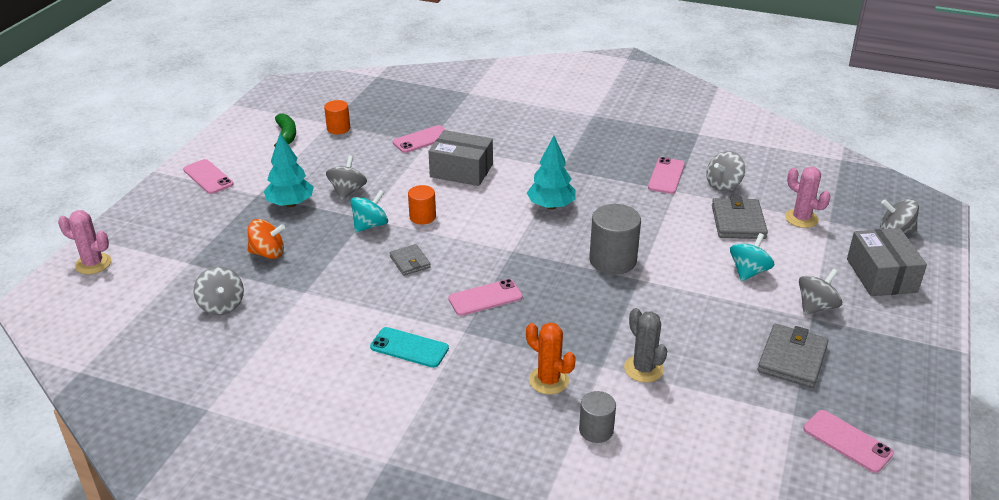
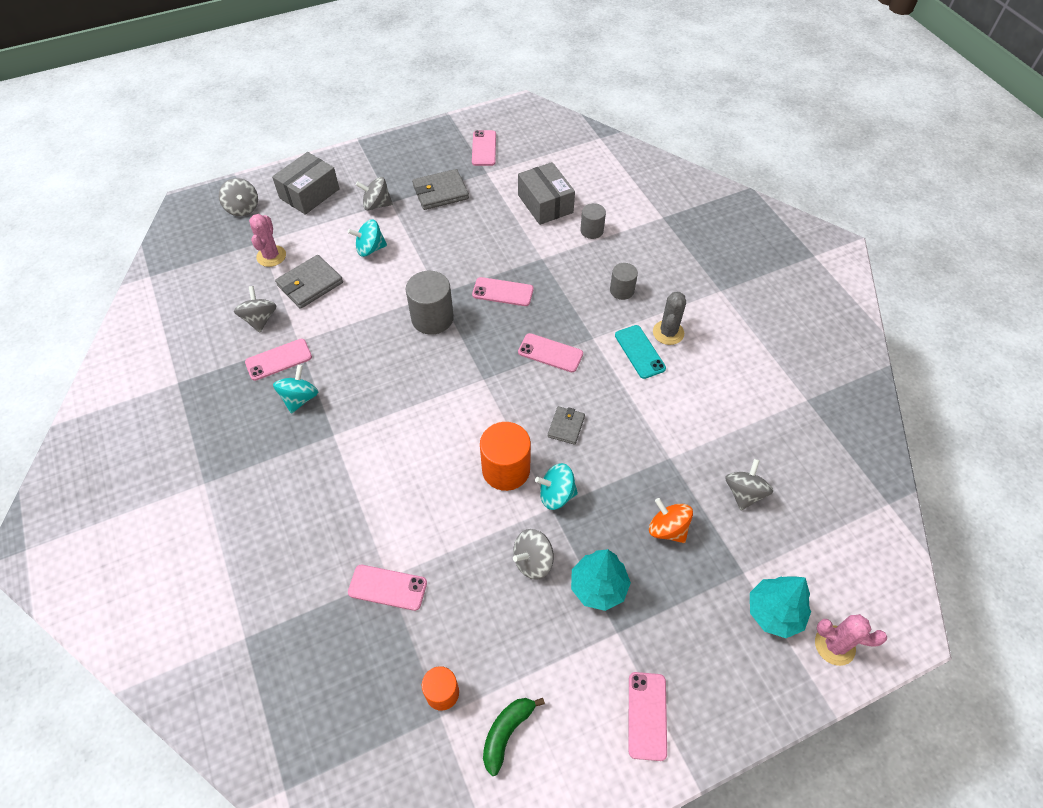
camera: 135 degrees left, 20 degrees up
pink cactus [58,210,111,274] -> pink cactus turned 45 degrees counterclockwise [815,614,887,666]
orange cylinder [408,185,436,225] -> orange cylinder [480,422,531,491], size x1.68
grey box [428,130,493,186] -> grey box moved to [518,162,575,225]
orange cactus [526,323,576,395] -> none
turquoise tree [527,136,576,209] -> turquoise tree moved to [750,576,811,638]
grey cactus [624,308,667,383] -> grey cactus moved to [653,292,686,345]
grey spinning top [706,151,745,191] -> grey spinning top turned 105 degrees counterclockwise [234,286,277,332]
none -> turquoise spinning top [273,365,318,414]
none -> pink phone [472,277,534,306]
none -> grey cylinder [610,263,638,300]

